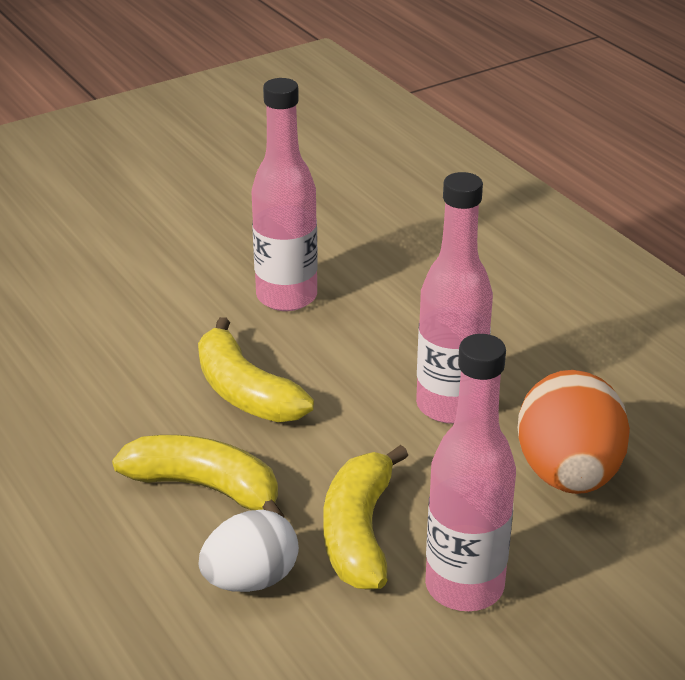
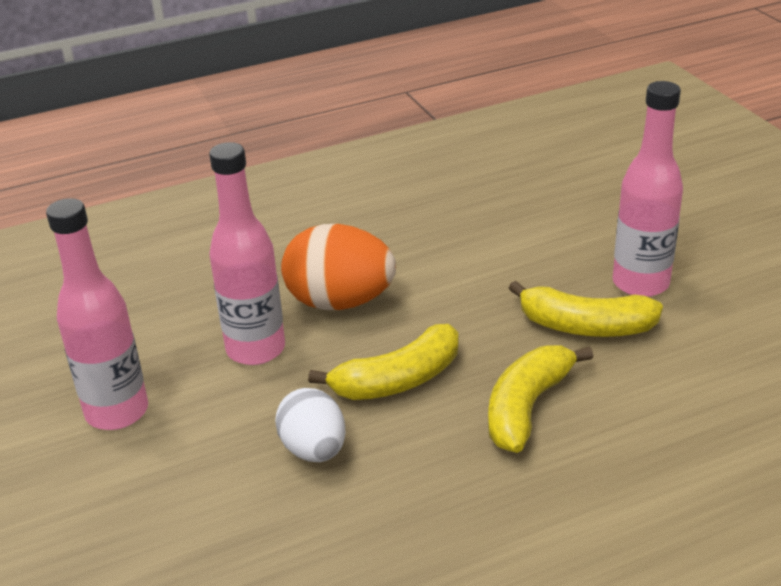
camera: 80 degrees left, 0 degrees up
white egg [199,510,299,592] -> white egg moved to [275,388,346,462]
pink bottle [416,172,493,424] -> pink bottle moved to [46,198,148,430]
orange egg [518,370,630,494] -> orange egg moved to [281,224,396,310]

